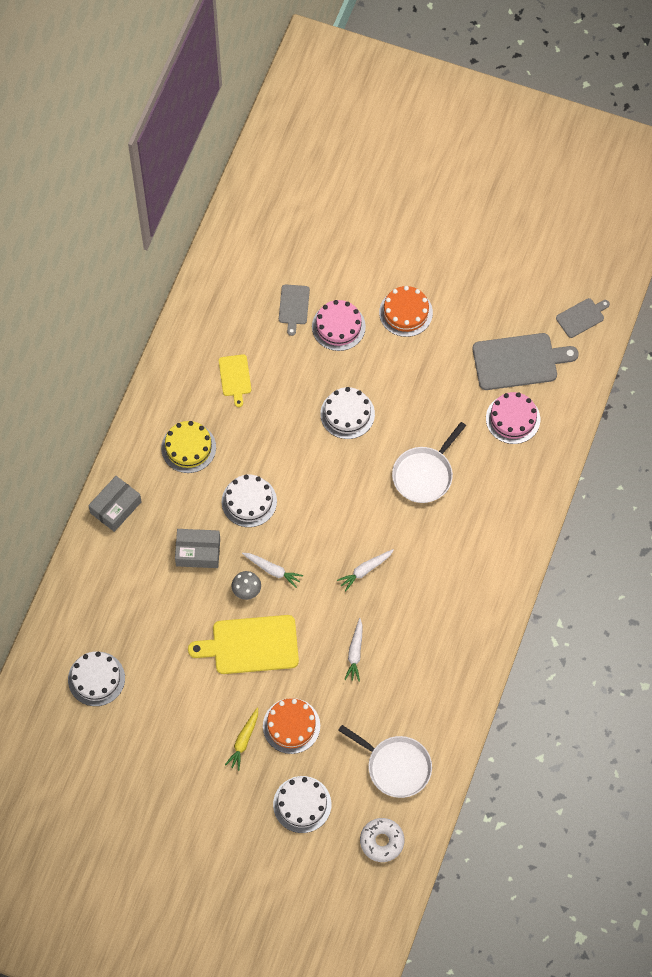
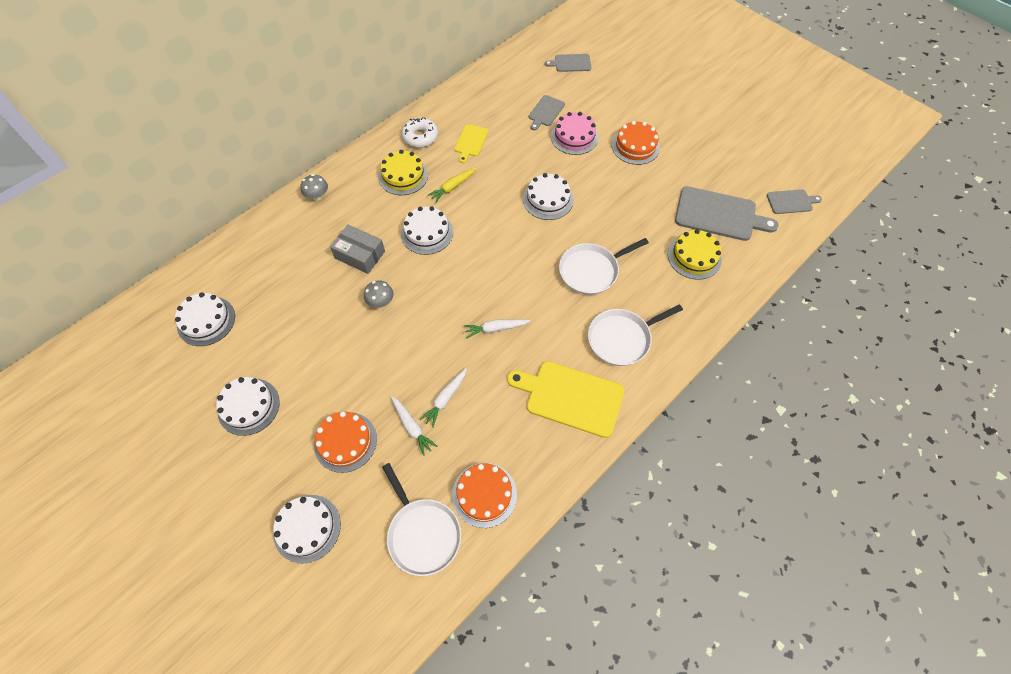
camera: 25 degrees right, 5 degrees down
grey box [88,476,142,532] -> grey mushroom [301,174,328,200]
yellow cutting board [188,615,299,674] -> yellow cutting board moved to [507,361,624,438]
yellow carrot [225,708,258,771] -> yellow carrot moved to [428,168,476,203]
white carrot [242,553,303,588] -> white carrot moved to [391,396,437,456]
white donut [360,818,404,862] -> white donut moved to [401,117,438,148]
pink cake [486,392,540,444] -> yellow cake [668,229,722,280]
none -> white cake [216,377,280,436]
none -> orange cake [452,463,517,528]
none -> grey cutting board [545,54,591,72]
none -> white pan [588,304,683,366]

